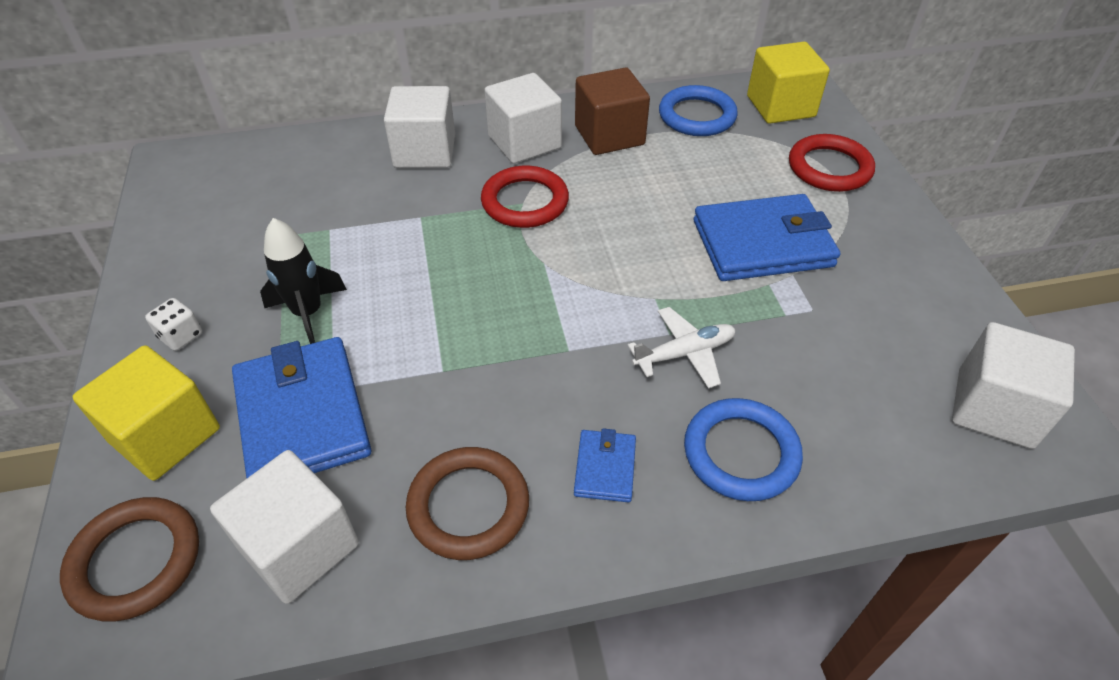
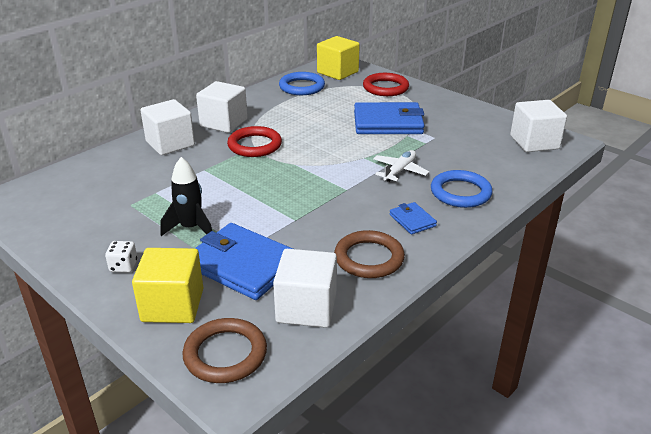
camera: 35 degrees left, 15 degrees down
brown cube [575,67,650,155] -> none
blue wallet [694,194,840,281] -> blue wallet turned 45 degrees clockwise [354,102,425,134]

